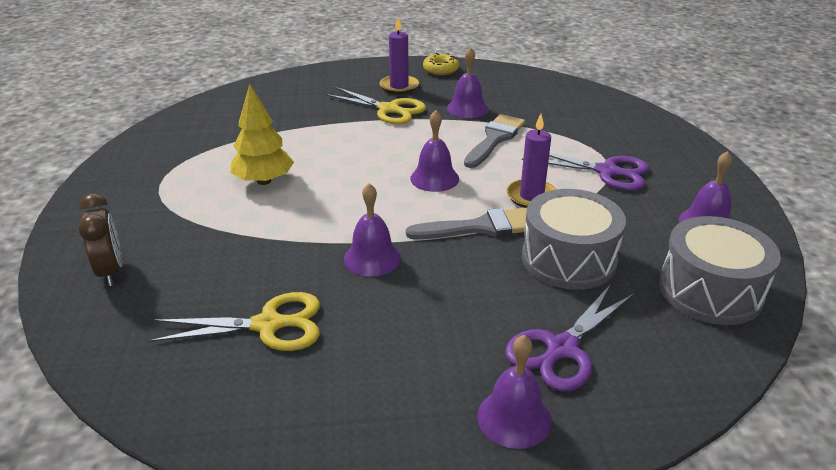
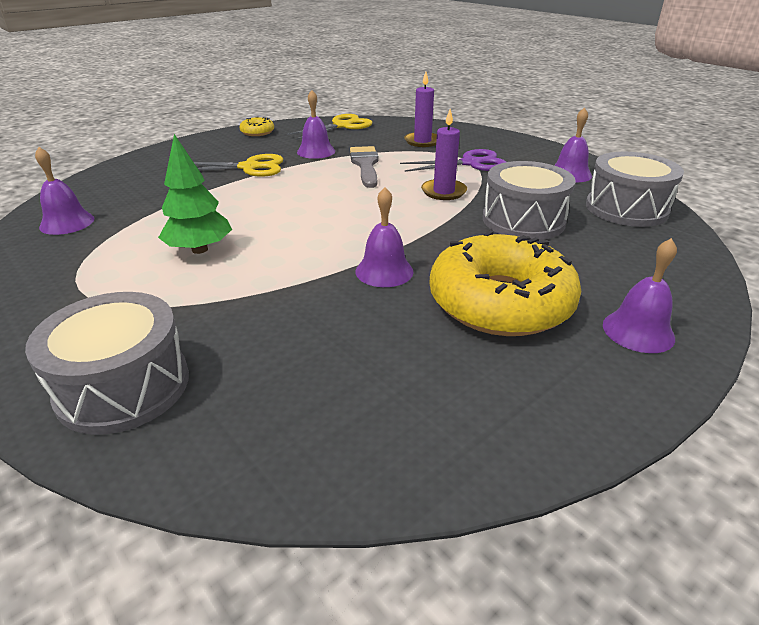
camera: 35 degrees left, 0 degrees up
brown clock [78,194,122,286] -> grey drum [25,292,189,435]
yellow scissors [148,292,320,351] -> yellow scissors moved to [287,114,373,140]
yellow tree [230,84,294,185] -> green tree [158,134,232,254]
purple candle [379,17,419,94] -> purple candle moved to [404,72,437,147]
grey brush [406,208,527,239] -> none
purple bell [410,110,459,192] -> purple bell moved to [35,147,94,235]
purple scissors [505,284,634,392] -> none
none -> yellow donut [429,230,582,336]

